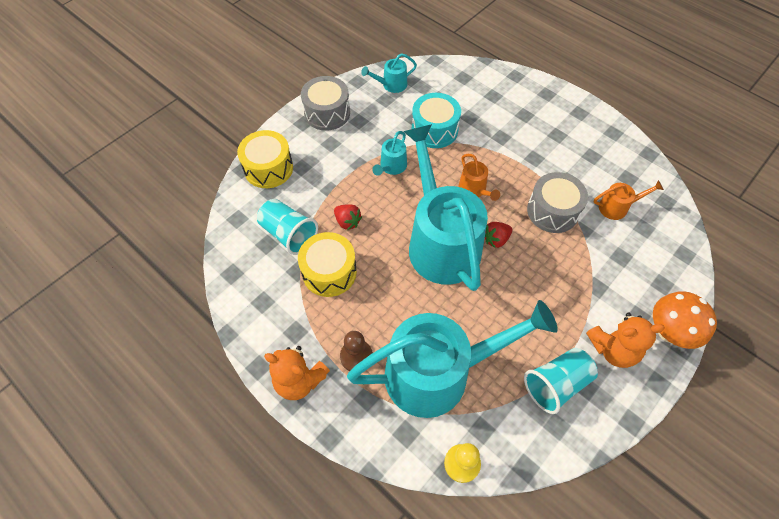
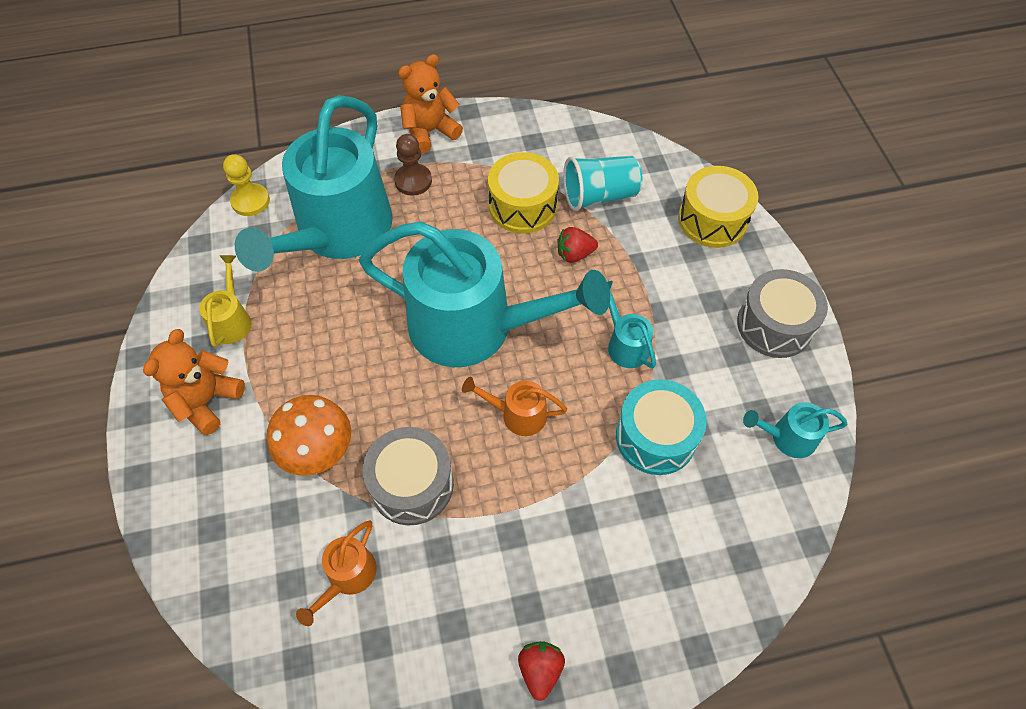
camera: 125 degrees right, 0 degrees up
turquoise watering can [361,53,417,93] -> turquoise watering can turned 105 degrees counterclockwise [743,402,847,458]
red strawberry [485,222,512,248] -> red strawberry moved to [518,641,565,701]
turquoise cup [524,348,598,414] -> yellow watering can [199,255,252,347]
orange mushroom [653,291,717,349] -> orange mushroom moved to [267,395,351,476]

